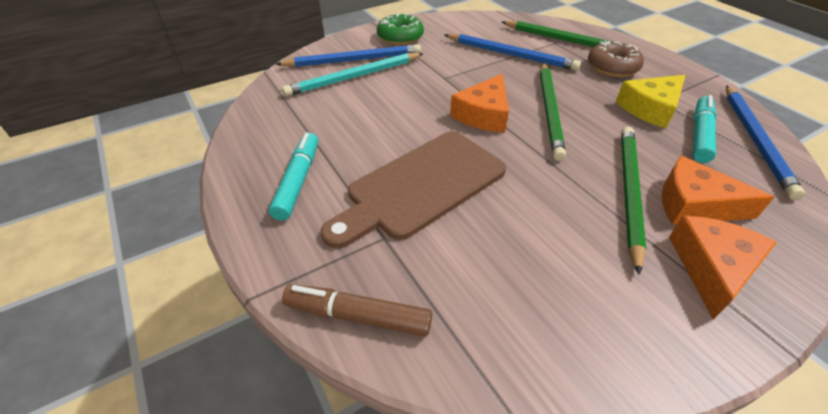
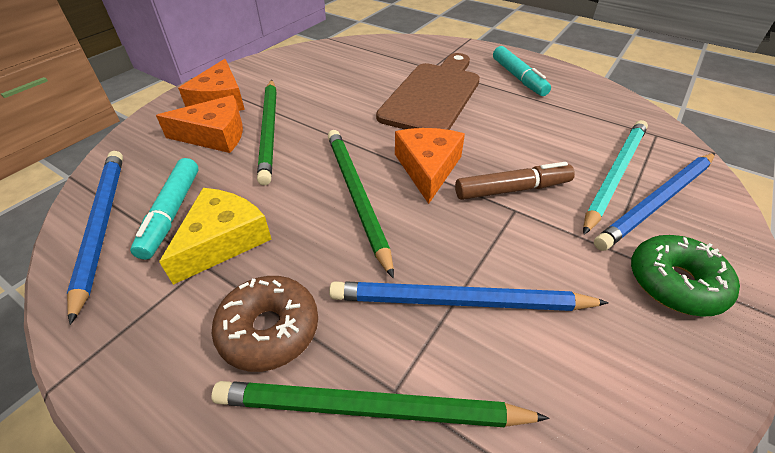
camera: 155 degrees right, 0 degrees up
brown marker [282,284,432,337] -> brown marker moved to [455,162,575,200]

